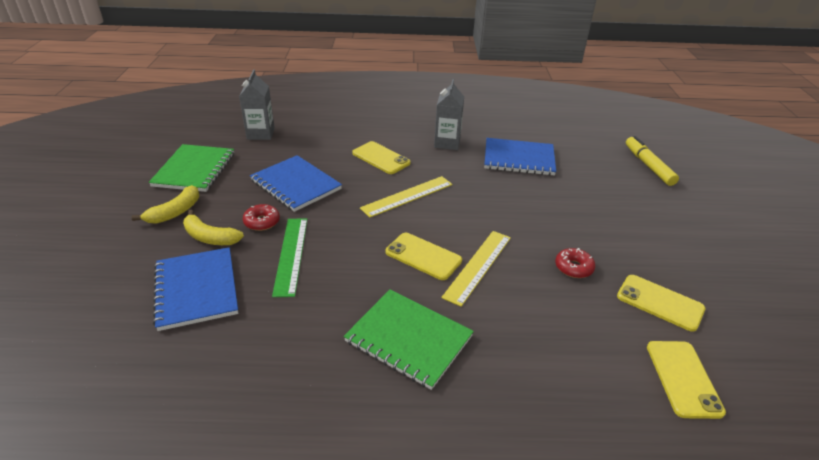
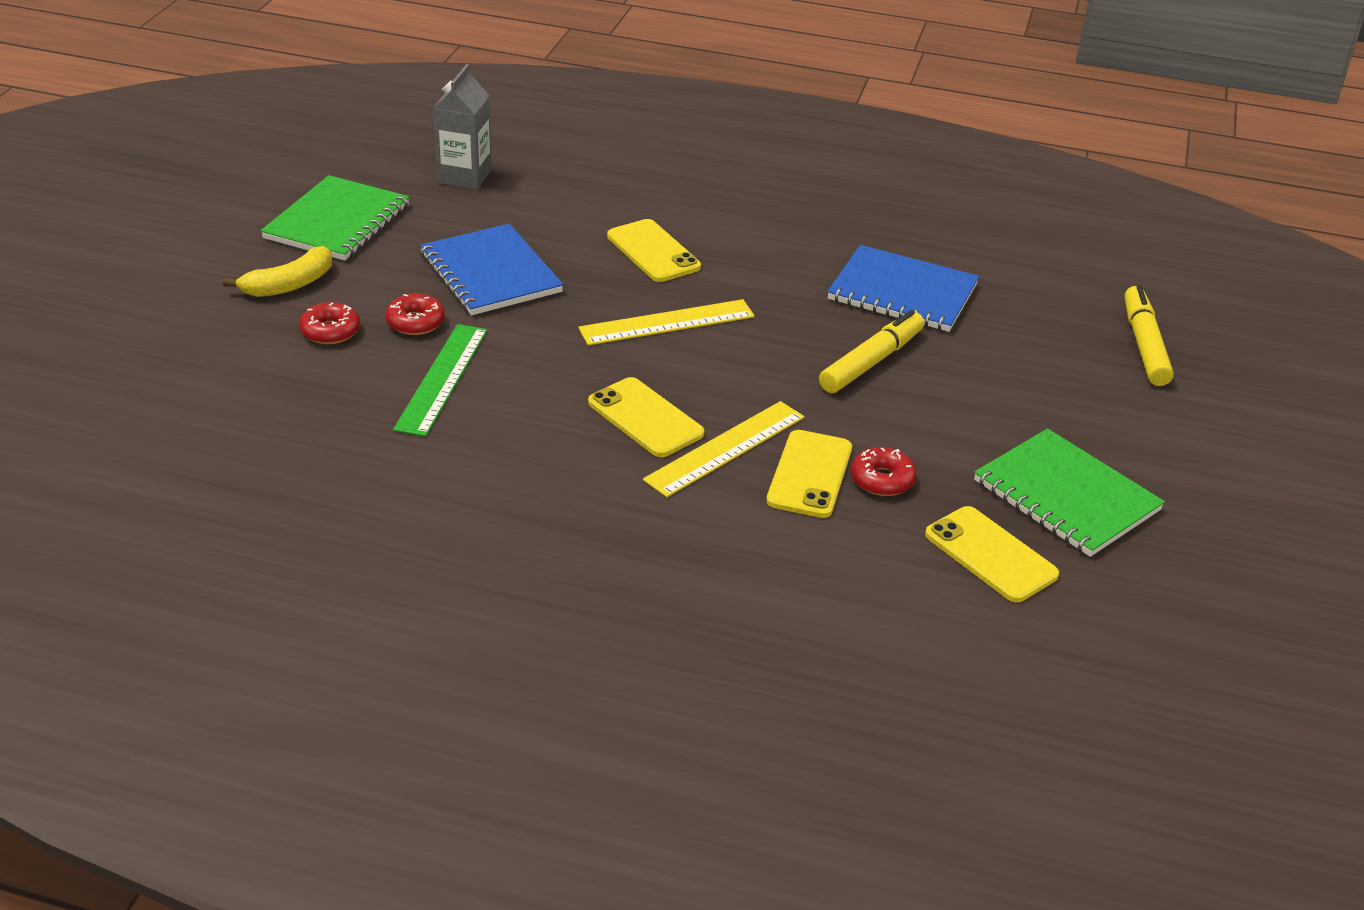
camera: 15 degrees right, 0 degrees up
blue notebook [153,247,238,331] -> none
yellow banana [183,210,244,245] -> red donut [299,302,360,344]
green notebook [344,289,474,390] -> green notebook moved to [974,428,1165,557]
grey carton [434,79,464,150] -> none
yellow phone [647,341,726,419] -> yellow phone moved to [766,430,852,518]
none -> yellow marker [819,310,924,393]

